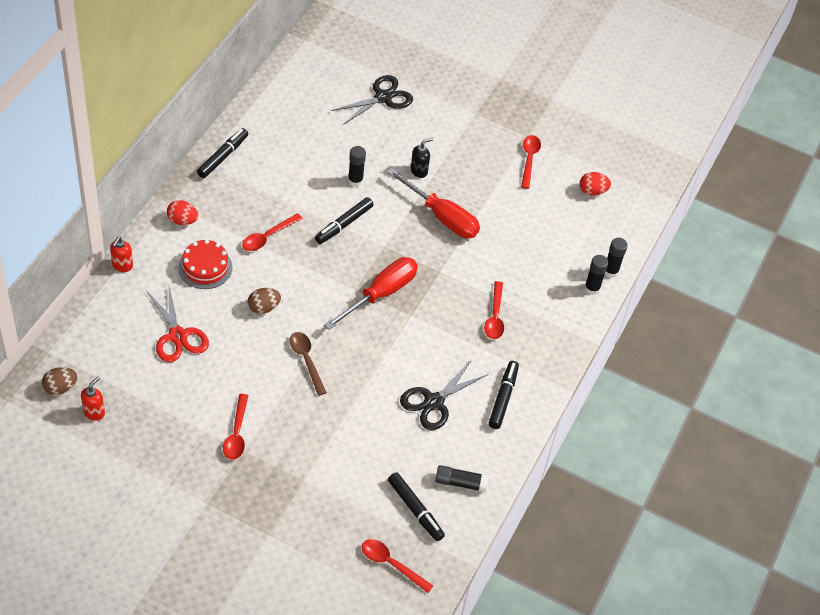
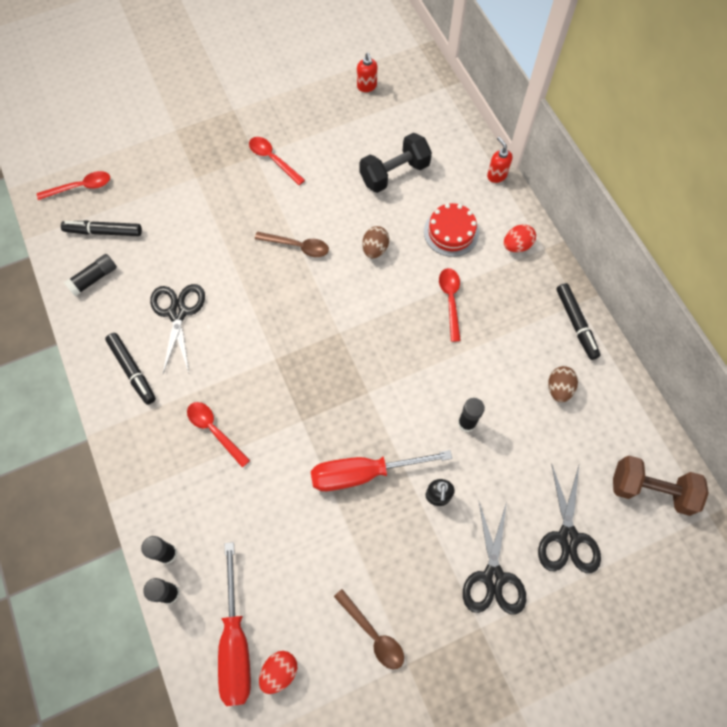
camera: 135 degrees right, 15 degrees up
brown egg [42,367,77,395] -> brown egg moved to [548,366,578,402]
red scissors [146,286,209,362] -> black dumbbell [360,133,432,193]
black marker [315,197,374,244] -> none
red screwdriver [324,257,418,330] -> red screwdriver moved to [218,542,251,706]
red spoon [521,135,541,189] -> brown spoon [334,589,404,669]
none -> black scissors [463,502,526,614]
none -> brown dumbbell [613,456,709,516]

